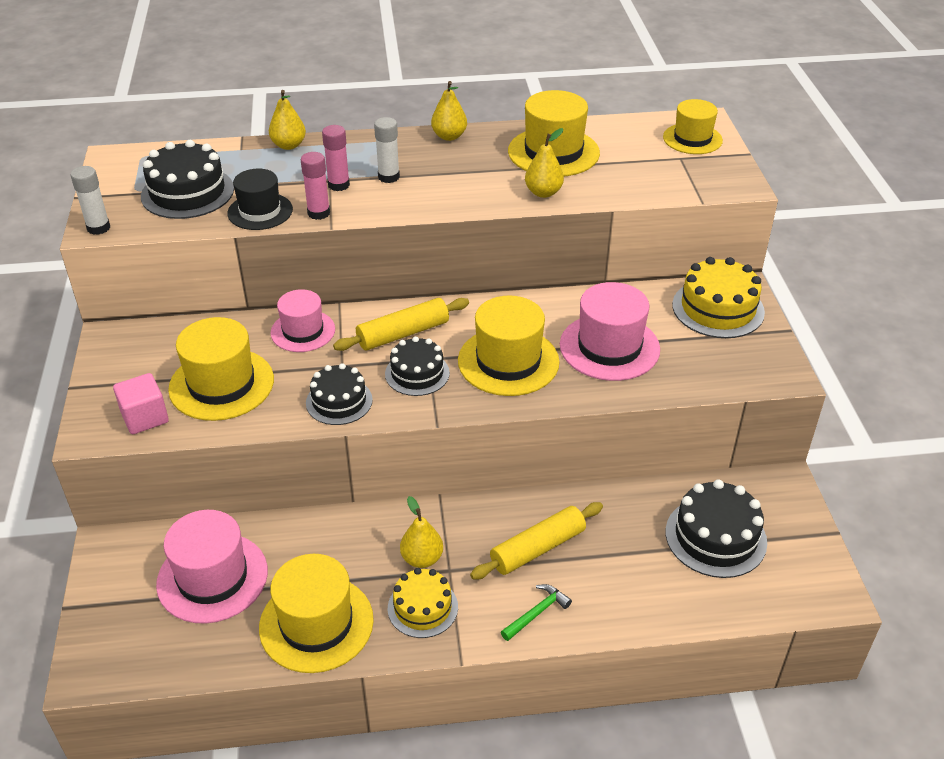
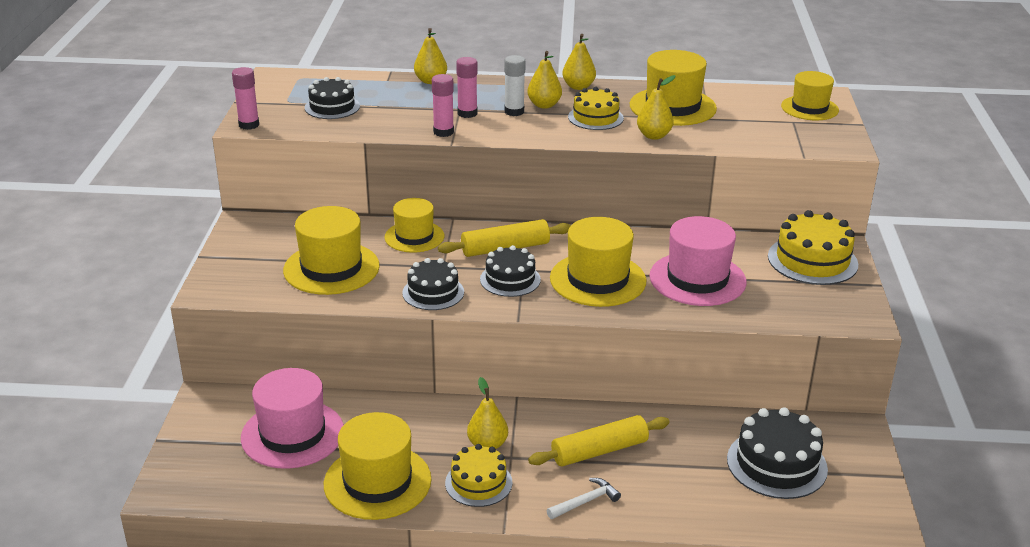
camera: 10 degrees right, 10 degrees down
white glue stick [70,166,110,235] -> pink glue stick [232,67,259,130]
pink cube [113,373,169,434] -> none
black cake [141,140,234,219] -> black cake [305,77,360,119], size x0.66
black hat [227,169,293,230] -> none
pink hat [270,289,335,352] -> yellow hat [385,198,444,253]
green hammer [501,584,572,641] -> white hammer [547,478,621,519]
none -> yellow pear [527,51,562,108]
none -> yellow cake [568,87,624,130]

